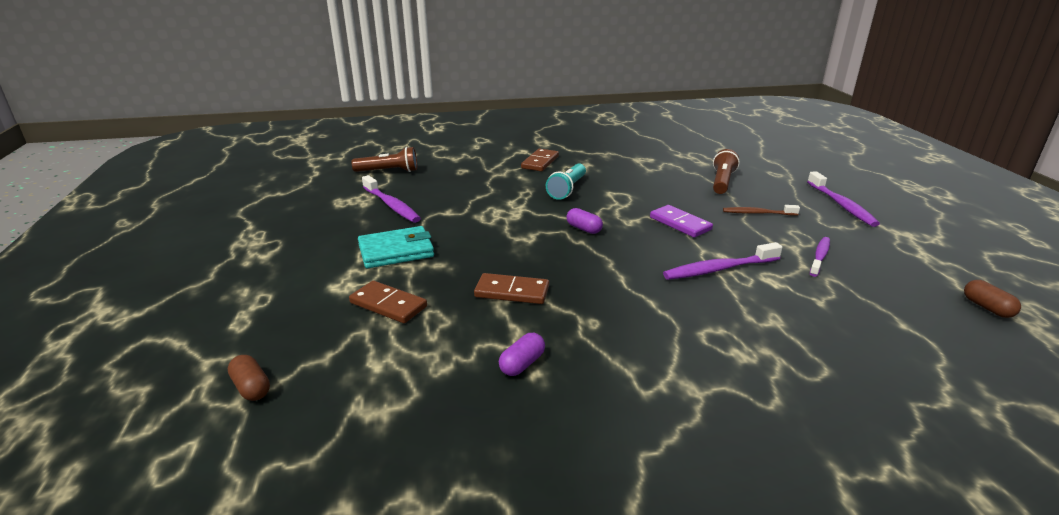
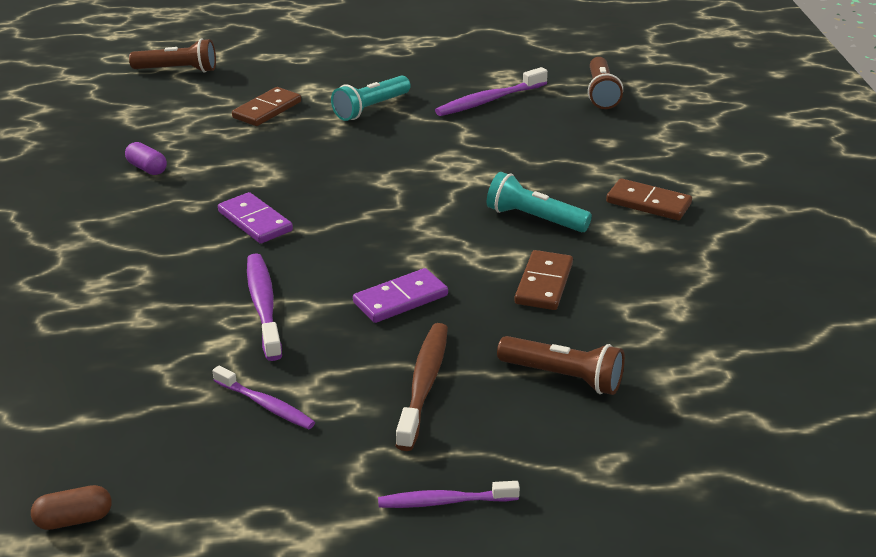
camera: 95 degrees right, 5 degrees up
brown capsule [228,355,270,401] -> brown flashlight [129,38,216,73]
turquoise wallet [358,226,434,268] -> turquoise flashlight [331,76,411,121]
brown domino [474,273,549,304] -> brown domino moved to [514,250,573,310]
purple capsule [566,208,603,234] -> none
brown toothbrush [723,205,800,216] -> brown toothbrush [396,323,448,451], size x1.51
purple toothbrush [807,171,880,227] -> purple toothbrush [378,481,520,508], size x0.66
none -> purple domino [218,192,293,244]

